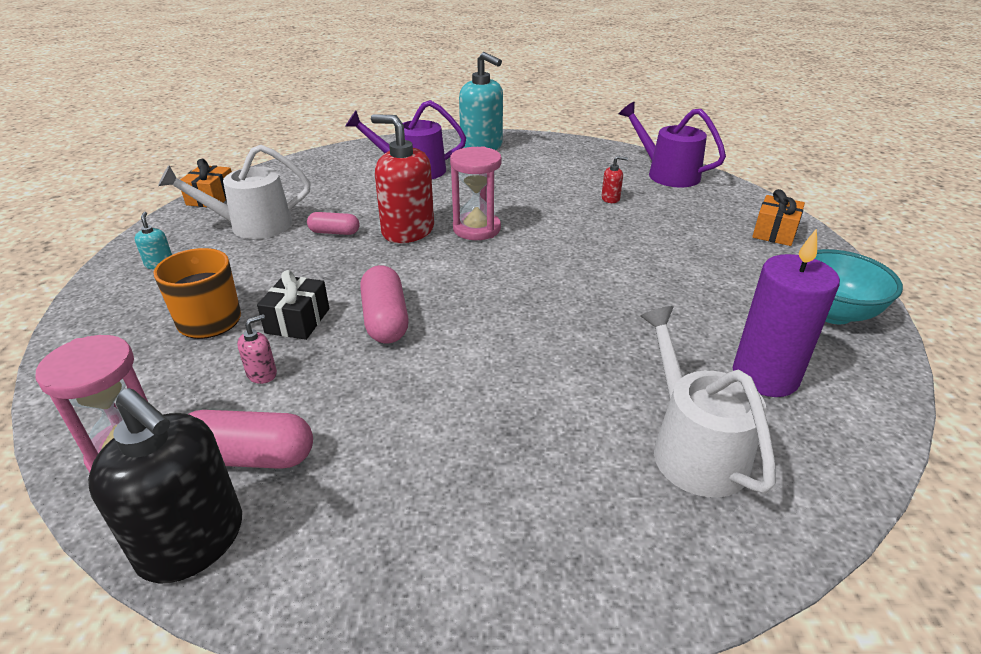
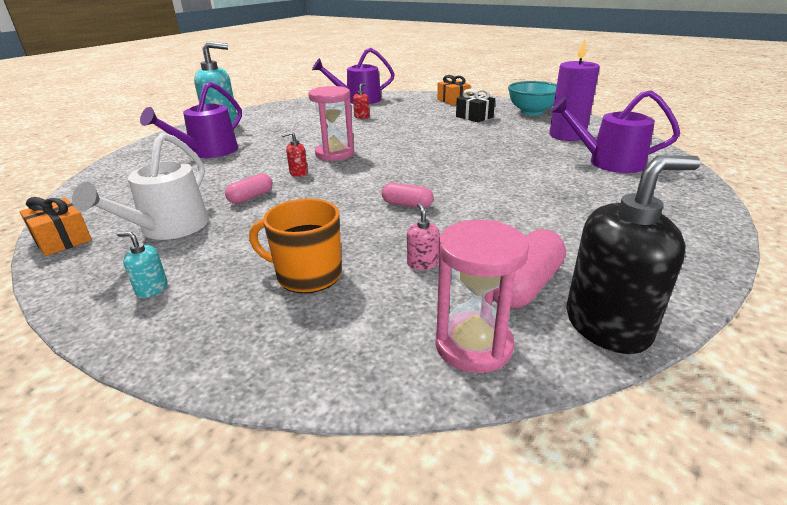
camera: 55 degrees left, 5 degrees down
black gift [257,270,329,340] -> black gift moved to [456,89,495,123]
pink capsule [360,265,409,343] -> pink capsule [382,183,434,208], size x0.62
red soap dispenser [371,114,434,243] -> red soap dispenser [282,131,308,177], size x0.42
white watering can [640,306,776,498] -> purple watering can [550,90,680,173]

